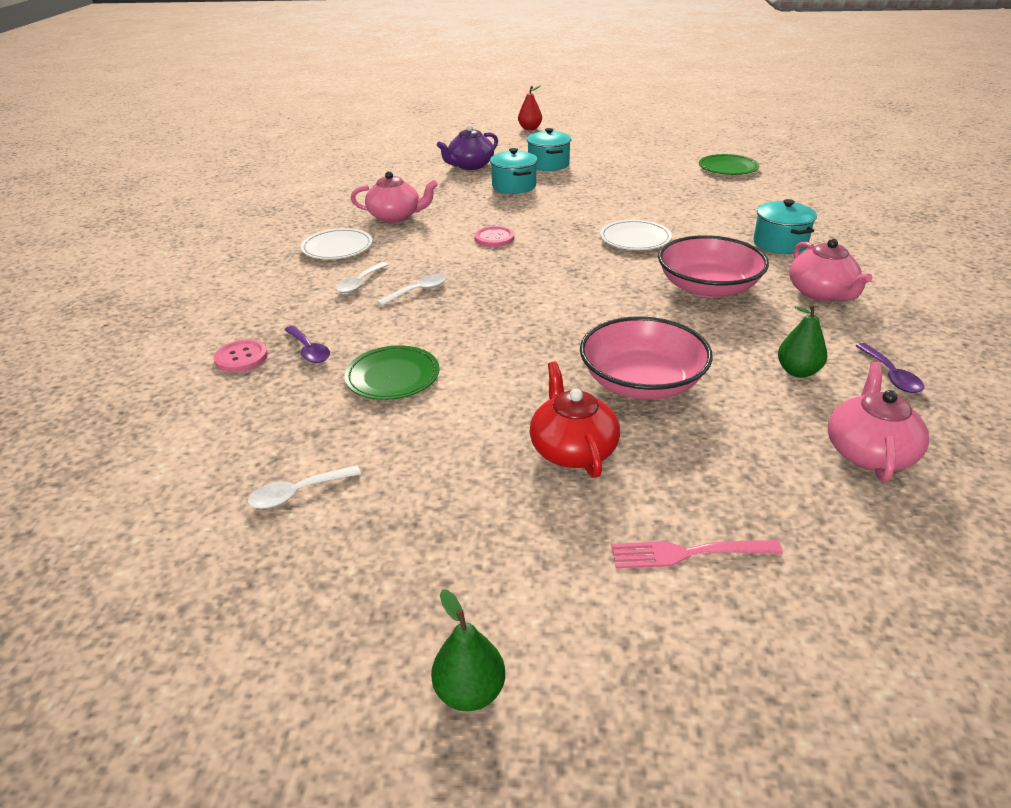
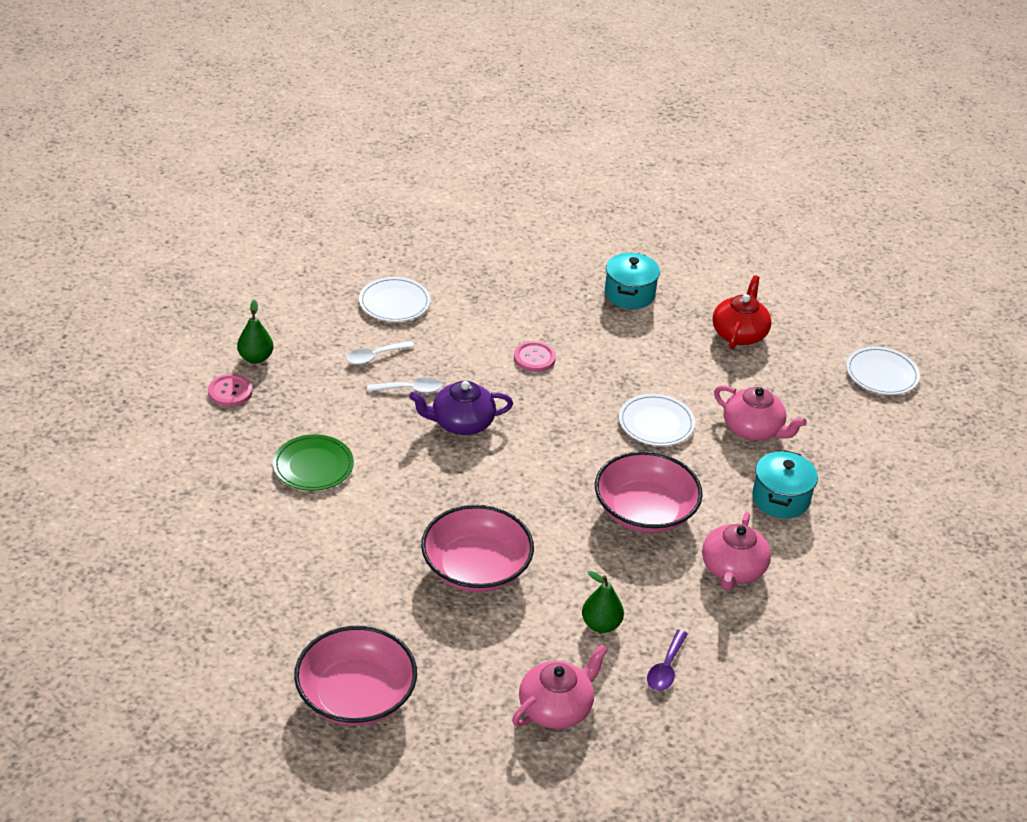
camera: 30 degrees right, 5 degrees up
white spoon [248,465,361,509] -> none
purple spoon [284,326,330,363] -> none
pink teapot [351,171,438,223] -> pink teapot moved to [714,385,807,441]
green pear [431,589,505,711] -> green pear moved to [237,299,274,364]
purple teapot [437,125,498,170] -> purple teapot moved to [409,381,513,435]
red pear [518,85,542,130] -> none
turquoise pot [527,128,571,171] -> none
red teapot [530,361,620,478] -> red teapot moved to [712,275,772,349]
pink fork [611,540,783,569] -> pink bowl [294,626,417,726]
green plate [699,154,759,175] -> white plate [846,346,920,395]

